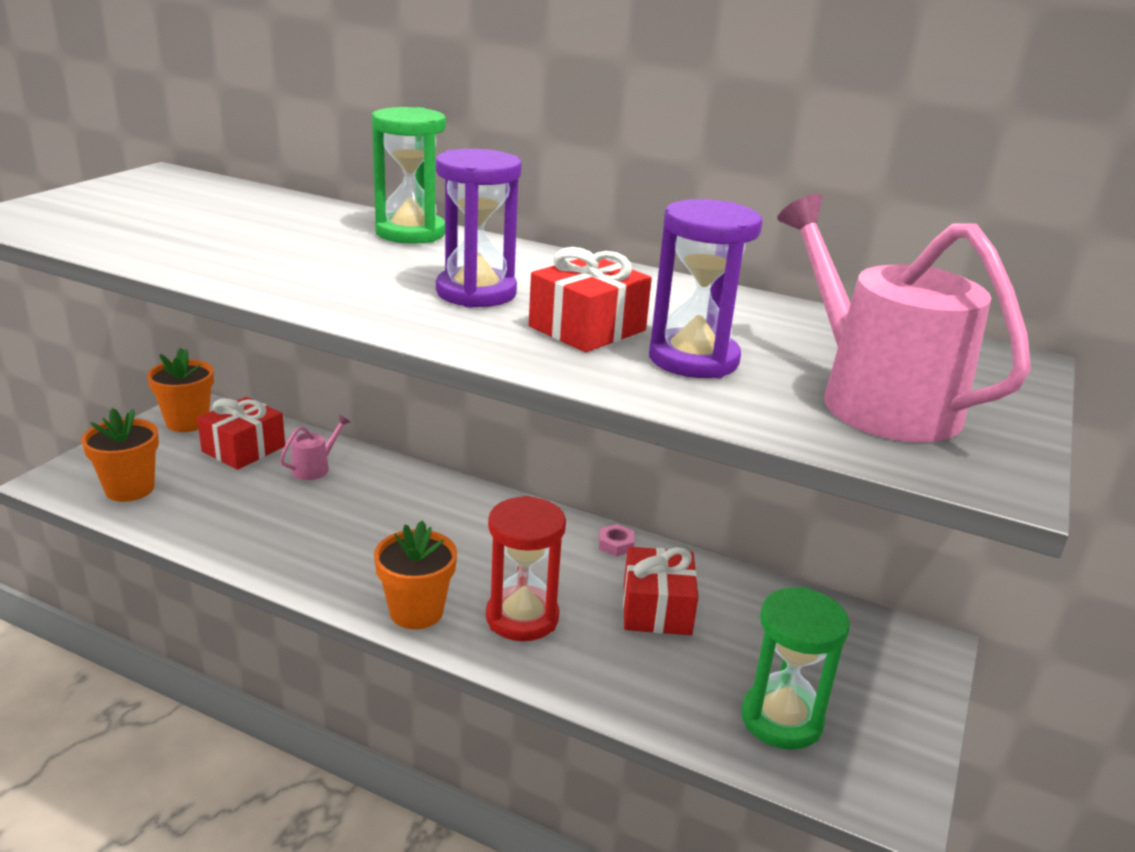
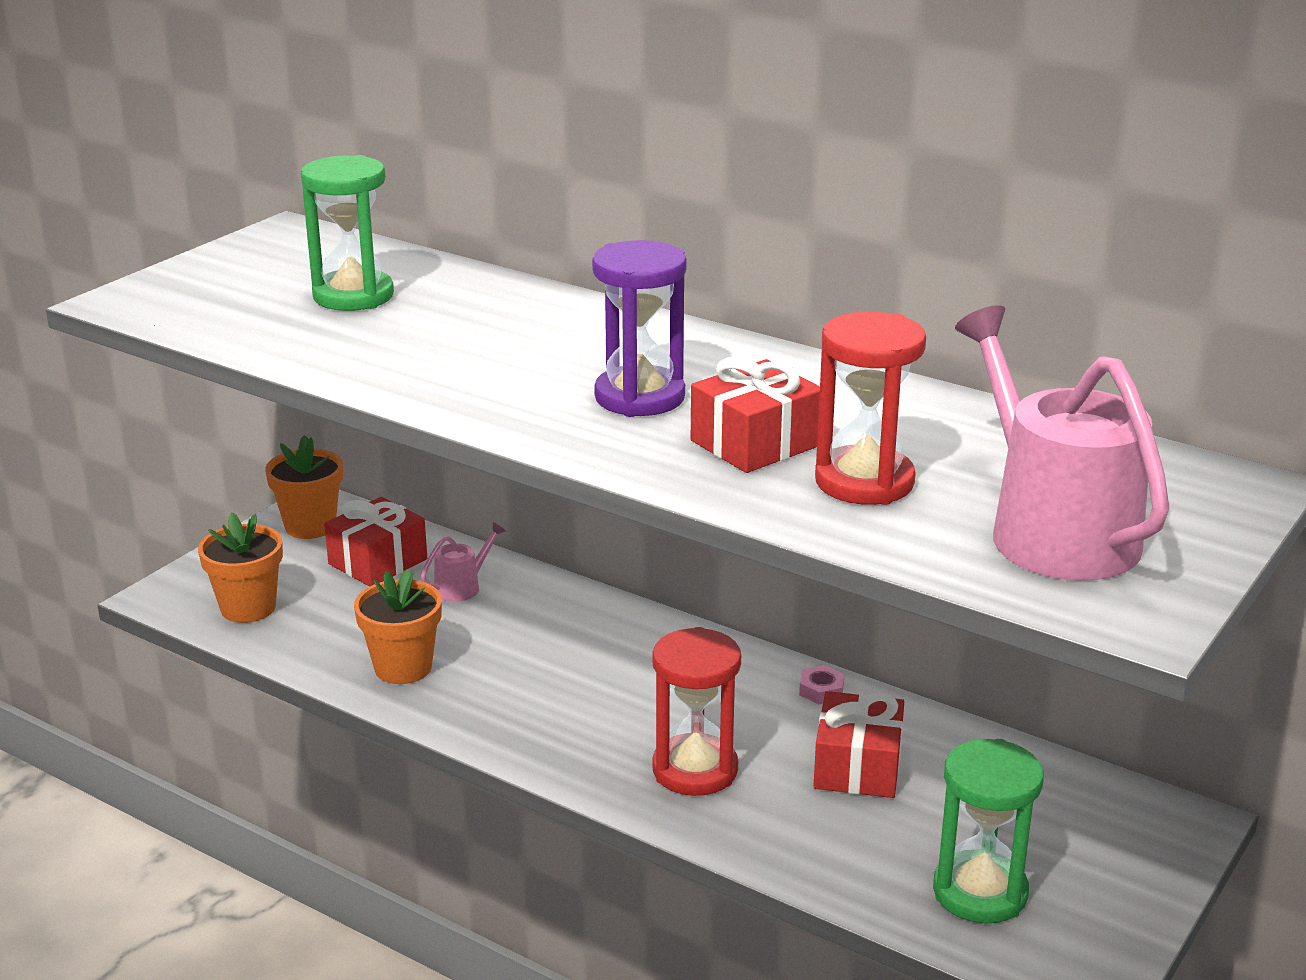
camera: 10 degrees right, 0 degrees up
green hourglass [372,107,446,244] -> green hourglass moved to [301,155,394,311]
orange flower pot [374,521,457,629] -> orange flower pot moved to [354,569,442,684]
purple hourglass [649,199,762,378] -> red hourglass [815,312,926,505]

